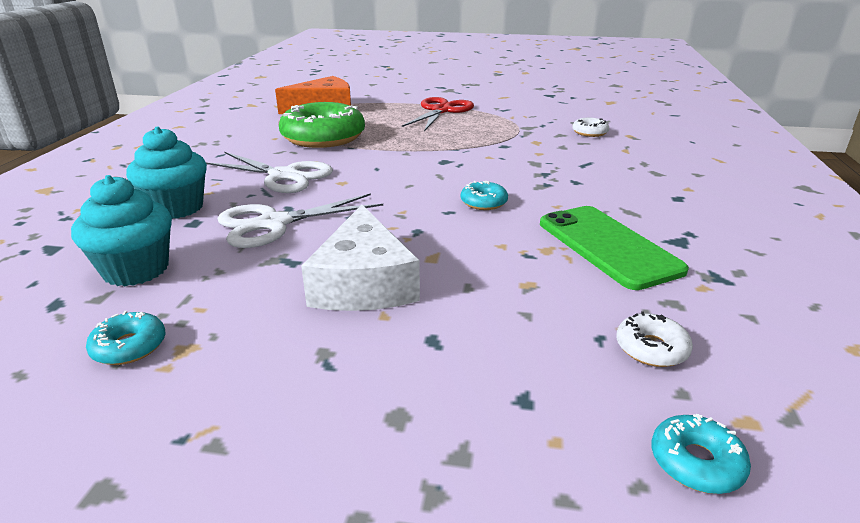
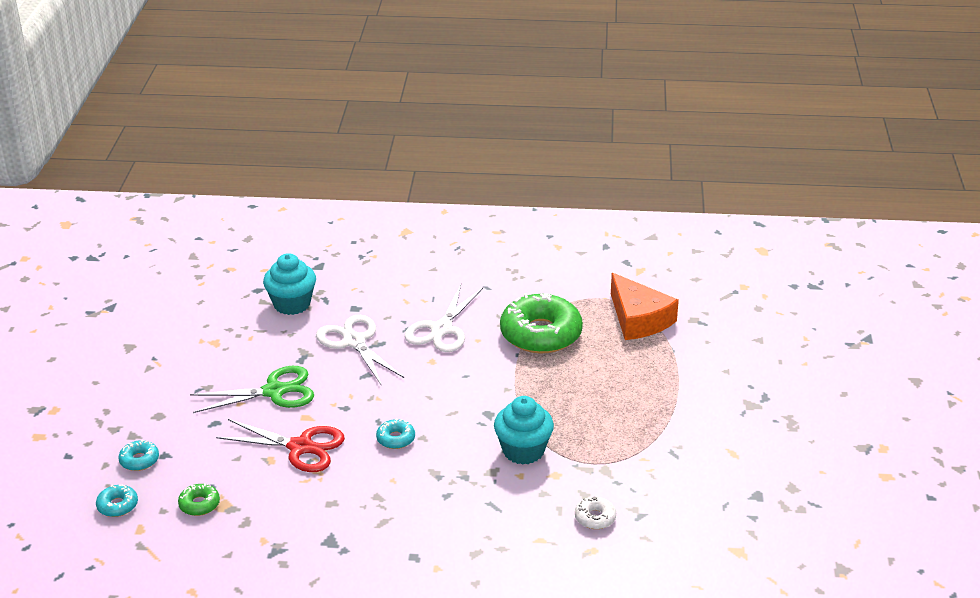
camera: 85 degrees right, 5 degrees up
turquoise donut [86,311,165,365] -> turquoise donut moved to [118,440,159,471]
turquoise cupcake [126,126,207,219] -> turquoise cupcake moved to [494,396,554,465]
white cheese [301,205,420,311] -> green scissors [190,366,314,413]
red scissors [402,97,474,131] -> red scissors moved to [216,419,345,472]
green phone [540,206,689,290] -> none
white donut [616,311,693,367] -> green donut [178,483,220,516]

